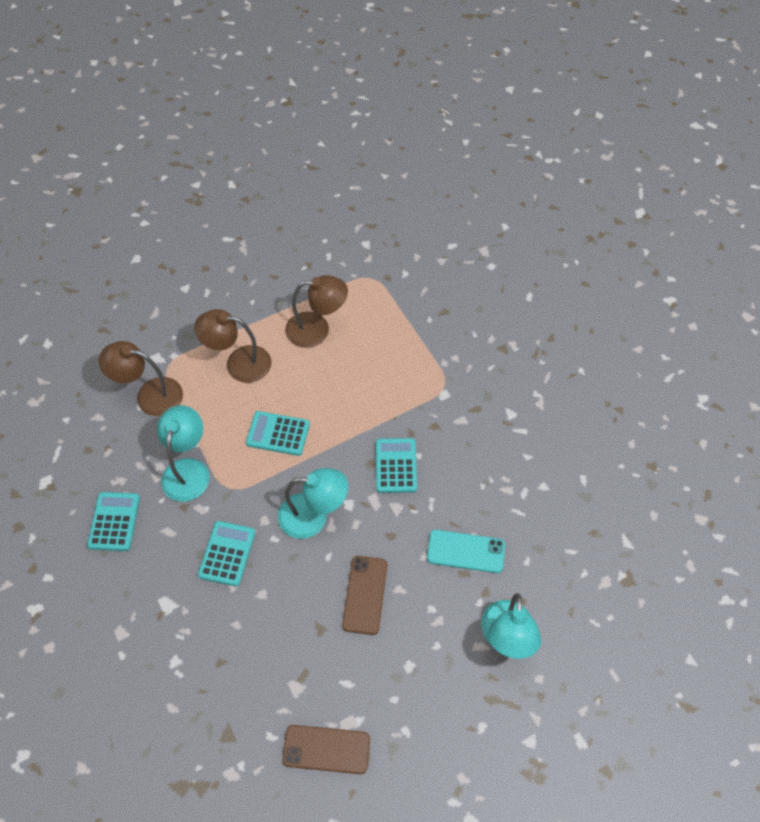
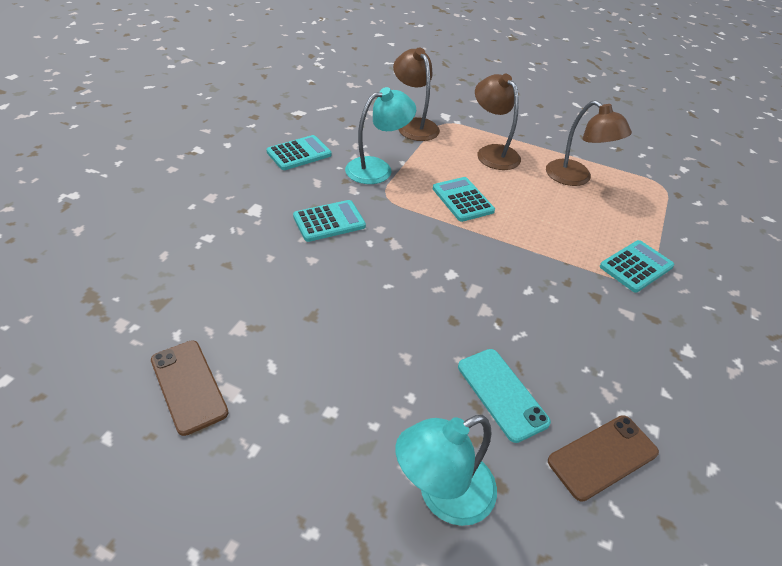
camera: 50 degrees right, 15 degrees down
turquoise lamp [278,468,348,539] -> none
brown phone [342,556,387,635] -> brown phone moved to [548,415,659,502]
turquoise calculator [376,438,417,493] -> turquoise calculator moved to [600,240,674,293]

